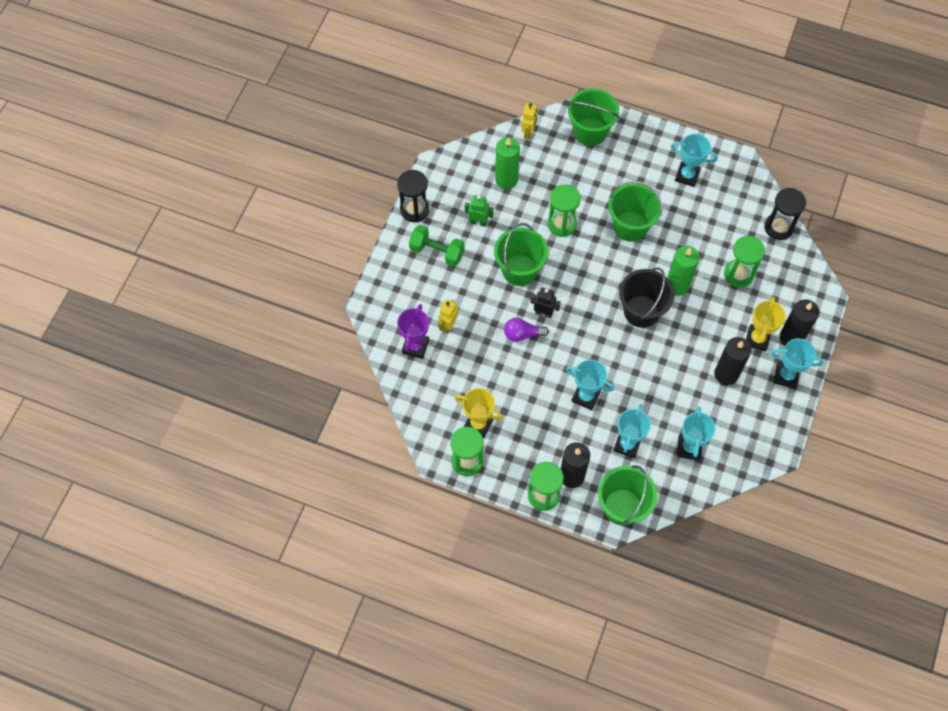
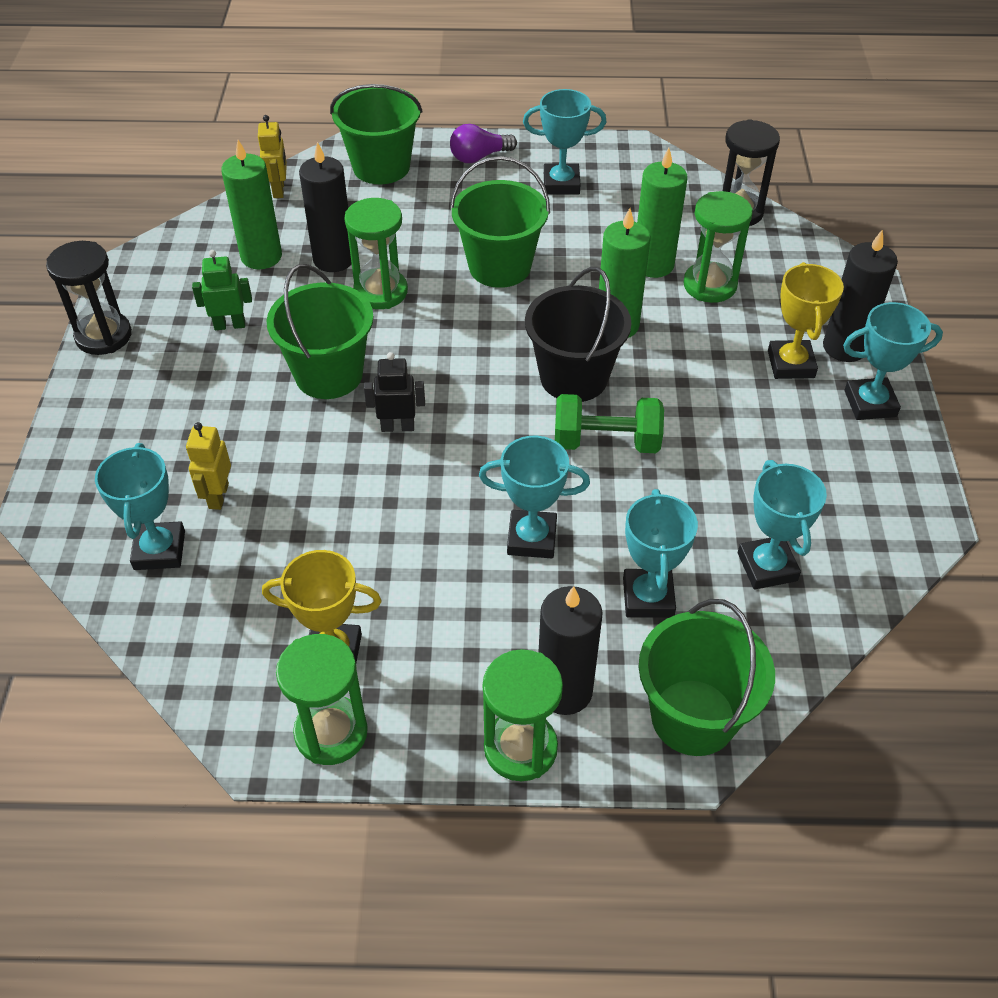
camera: 20 degrees left, 15 degrees down
purple trophy [397,304,429,359] -> turquoise trophy [95,443,185,570]
green dumbbell [409,225,465,267] -> green dumbbell moved to [555,394,664,453]
purple light bulb [504,318,549,342] -> purple light bulb moved to [450,124,517,163]
black candle [714,337,752,385] -> black candle moved to [299,142,352,272]
none -> green candle [637,148,688,278]

